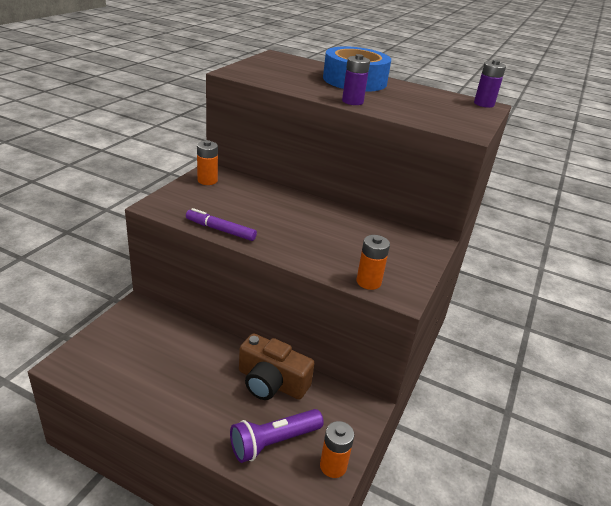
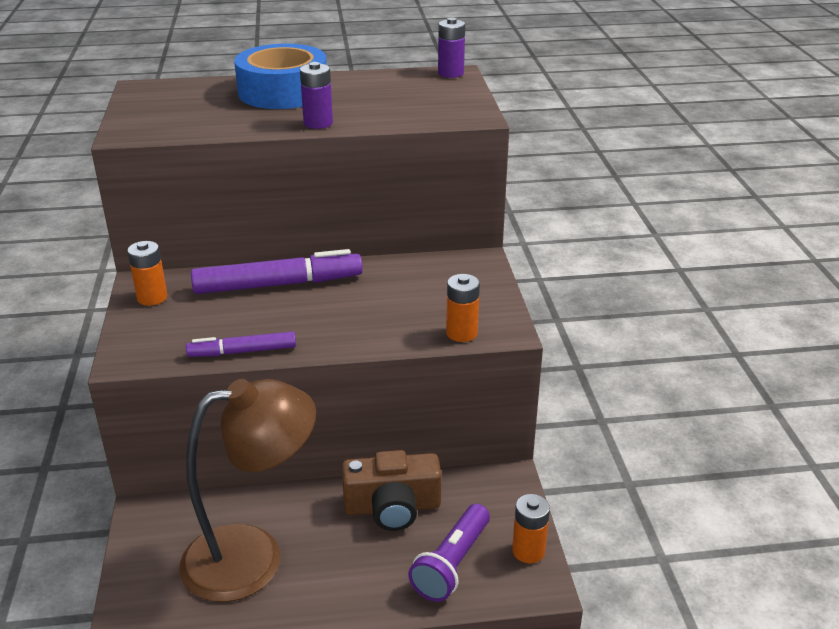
camera: 30 degrees left, 0 degrees up
none -> brown lamp [180,379,316,602]
none -> purple marker [191,249,363,294]

